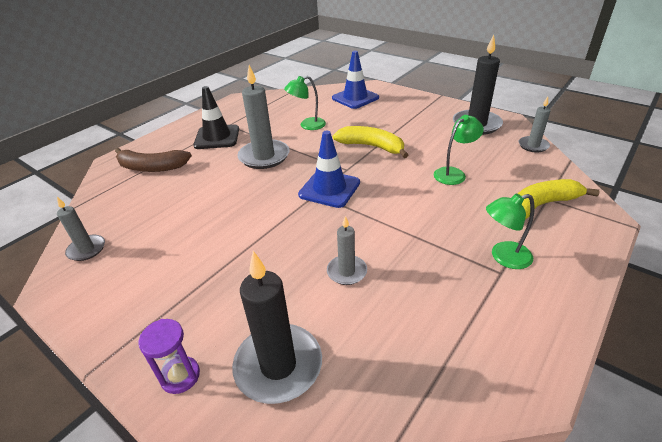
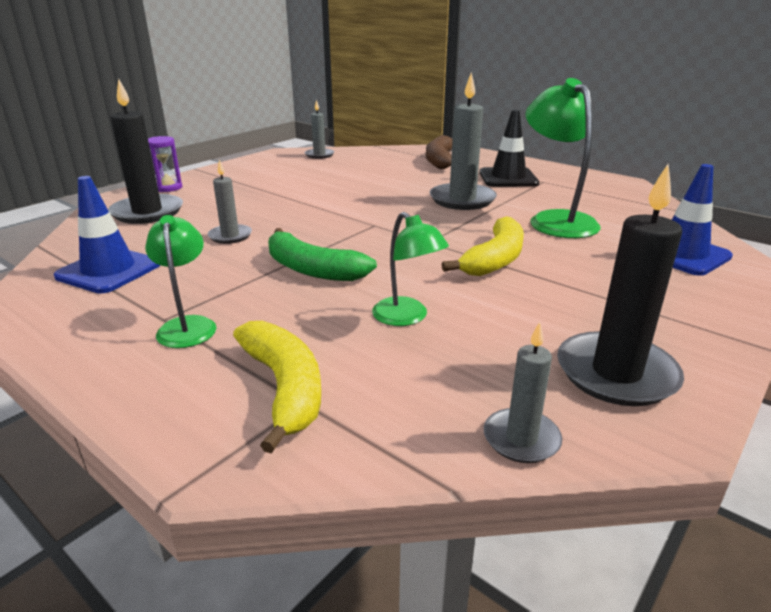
camera: 90 degrees right, 10 degrees down
green lamp [284,76,326,130] -> green lamp [526,78,601,238], size x1.67
blue traffic cone [298,131,360,208] -> blue traffic cone moved to [54,176,160,293]
none -> green banana [268,228,377,281]

